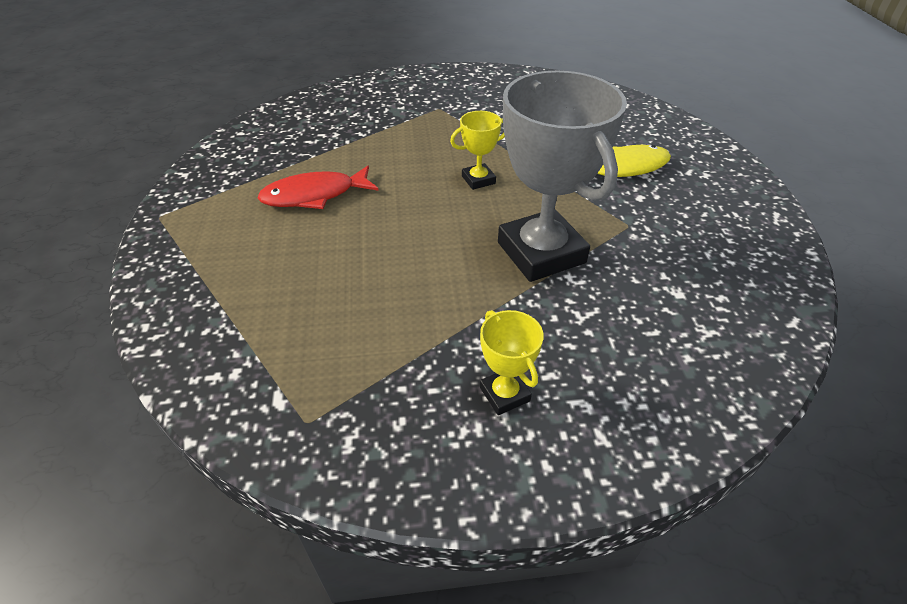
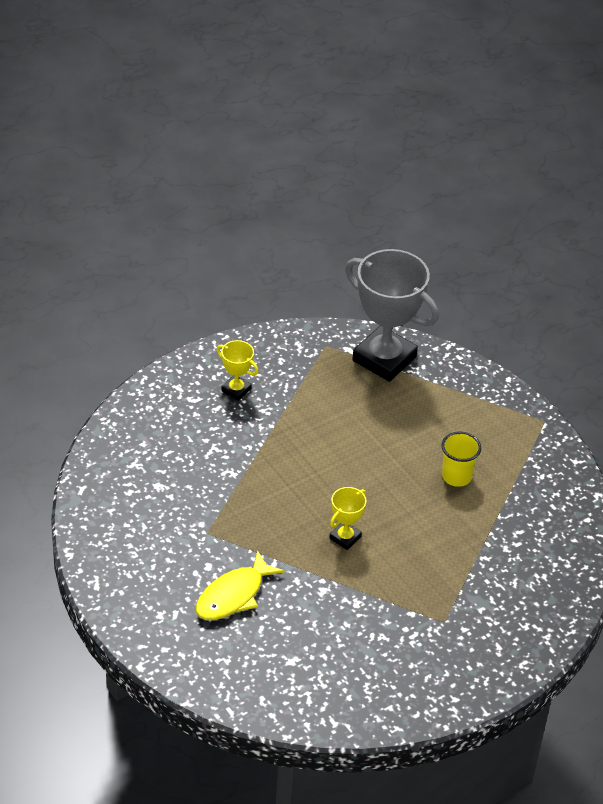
camera: 150 degrees right, 0 degrees up
red fish [258,166,379,209] -> yellow cup [441,432,481,487]
grey trophy [498,70,627,282] -> grey trophy moved to [345,249,439,382]

